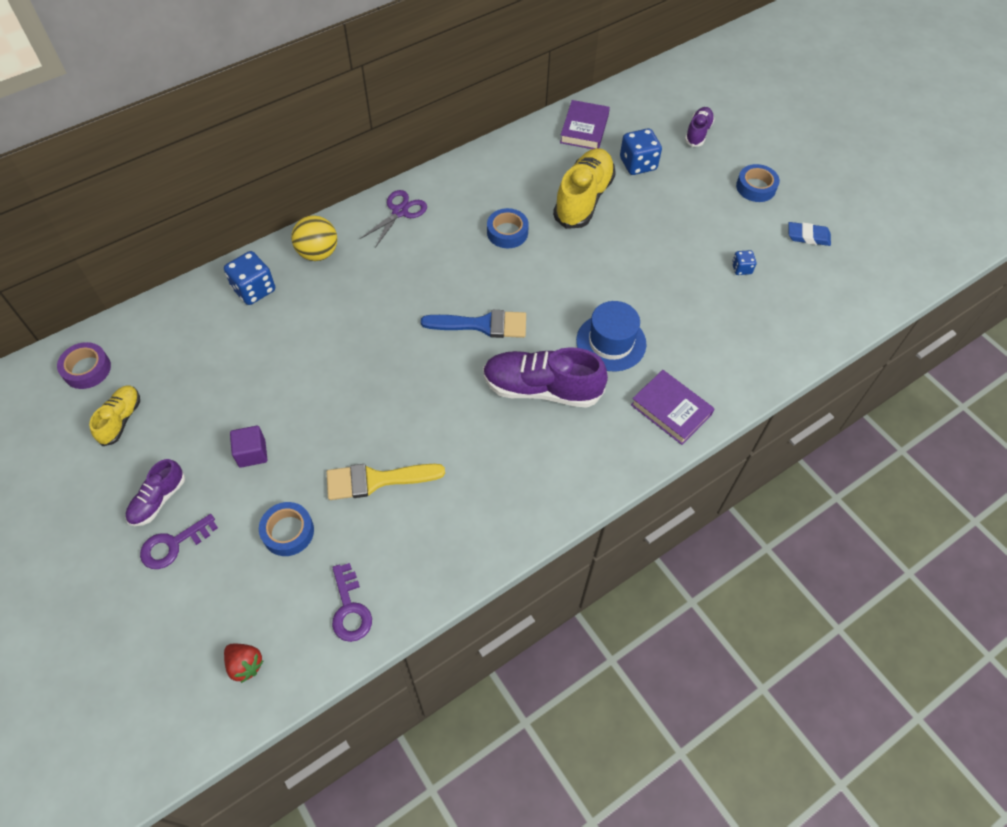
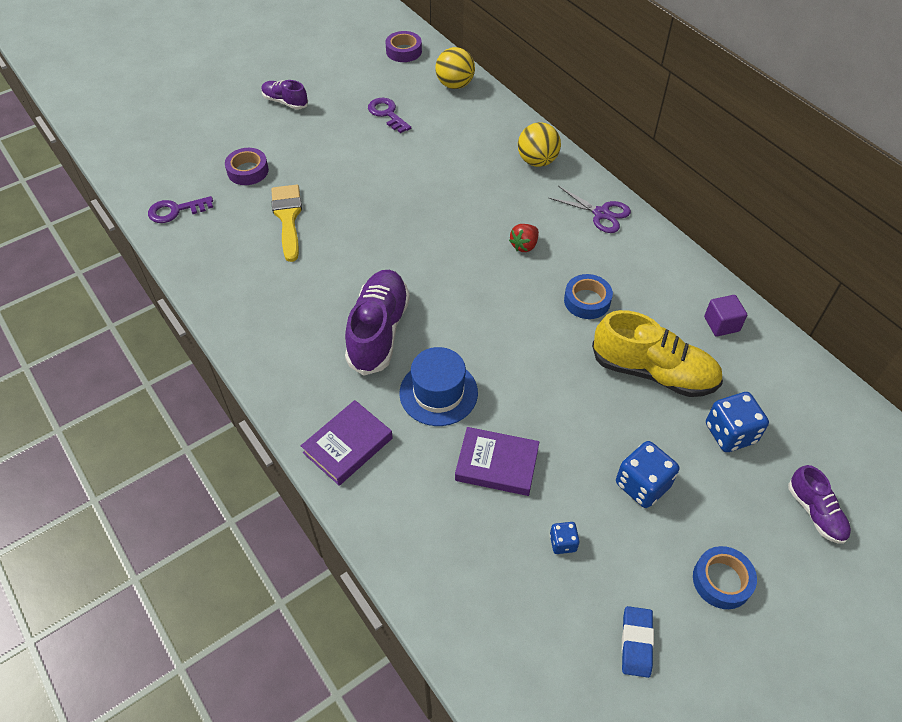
camera: 90 degrees right, 5 degrees down
yellow shoe [89,385,140,446] -> none
purple key [140,514,218,569] -> purple key moved to [368,98,411,133]
blue dice [224,251,275,305] -> blue dice moved to [616,441,679,508]
red strawberry [224,644,264,683] -> red strawberry moved to [509,224,539,252]
purple cube [230,426,267,468] -> purple cube moved to [704,295,747,336]
blue tape [259,502,314,556] -> purple tape [225,148,269,185]
blue brush [421,310,526,338] -> none
purple book [560,100,610,149] -> purple book moved to [455,427,539,496]
purple shoe [685,107,715,147] -> purple shoe turned 45 degrees clockwise [788,465,851,544]
none -> yellow ball [436,47,475,89]

